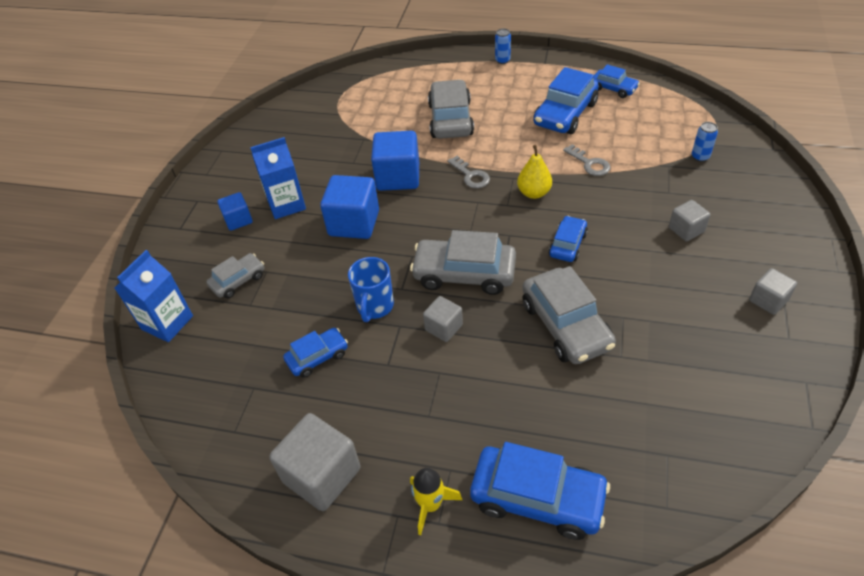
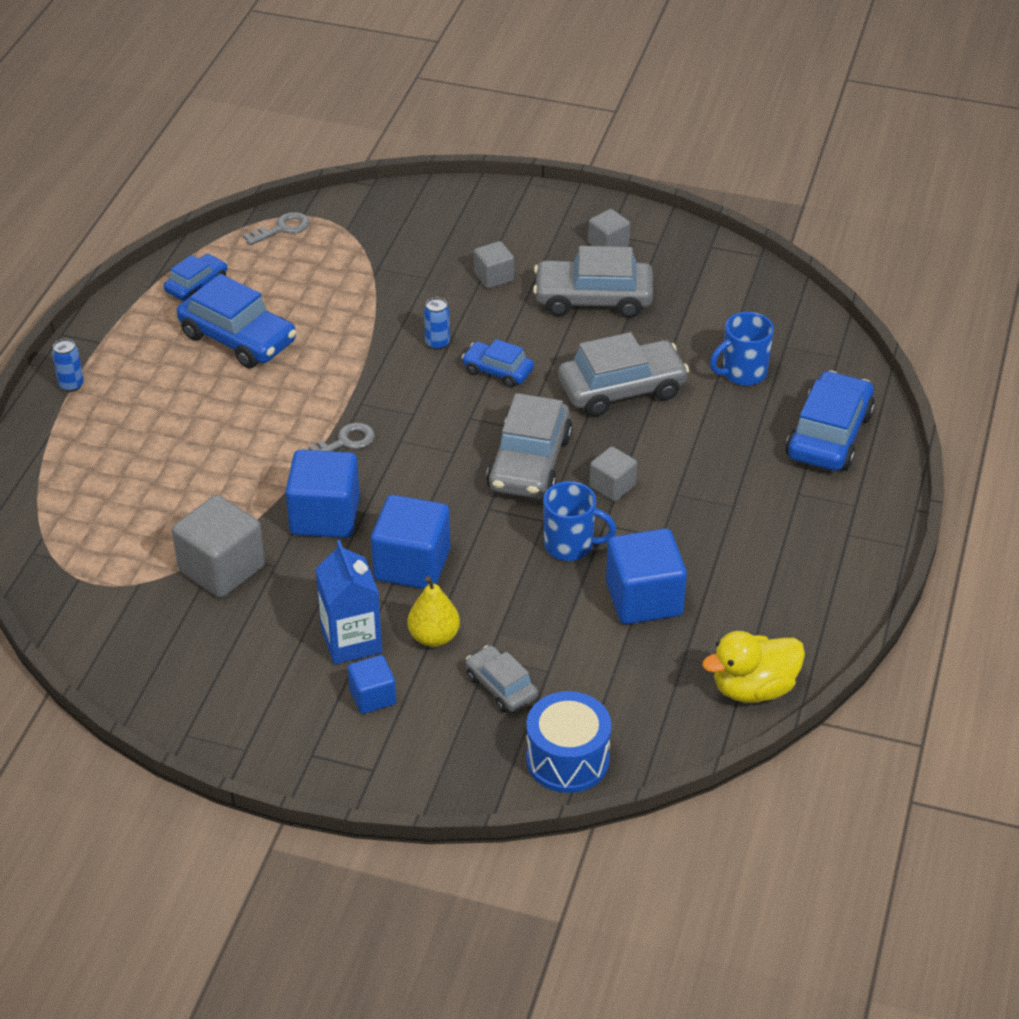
camera: 90 degrees left, 5 degrees down
blue carton [115,250,193,342] -> blue drum [526,691,611,793]
grey cube [269,413,361,511] -> grey cube moved to [172,495,265,598]
blue car [283,328,348,378] -> blue cube [606,528,687,624]
yellow rocket [410,468,462,535] -> none
grey car [428,79,474,139] -> grey car moved to [533,246,653,318]
yellow pear [517,145,552,199] -> yellow pear moved to [407,576,460,647]
grey key [563,144,611,176] -> grey key moved to [243,212,310,246]
blue can [691,122,718,162] -> blue can moved to [424,297,450,350]
none -> yellow duck [702,631,805,703]
none -> blue mug [710,312,774,386]

